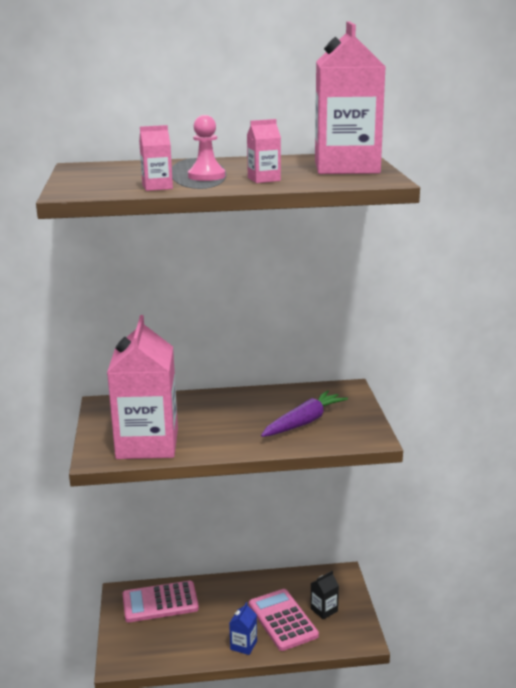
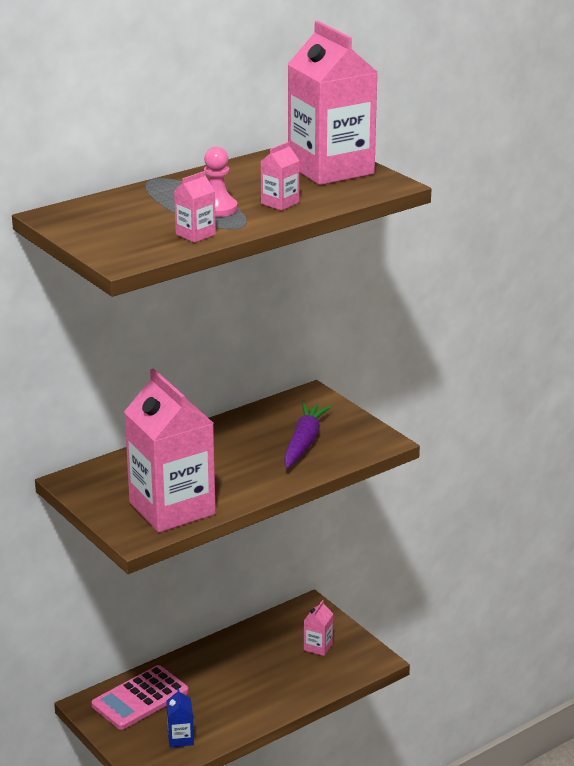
camera: 30 degrees left, 5 degrees up
blue carton [229,602,257,655] -> blue carton moved to [166,688,194,747]
pink calculator [249,589,319,651] -> none
black carton [310,571,339,620] -> pink carton [304,600,333,656]

